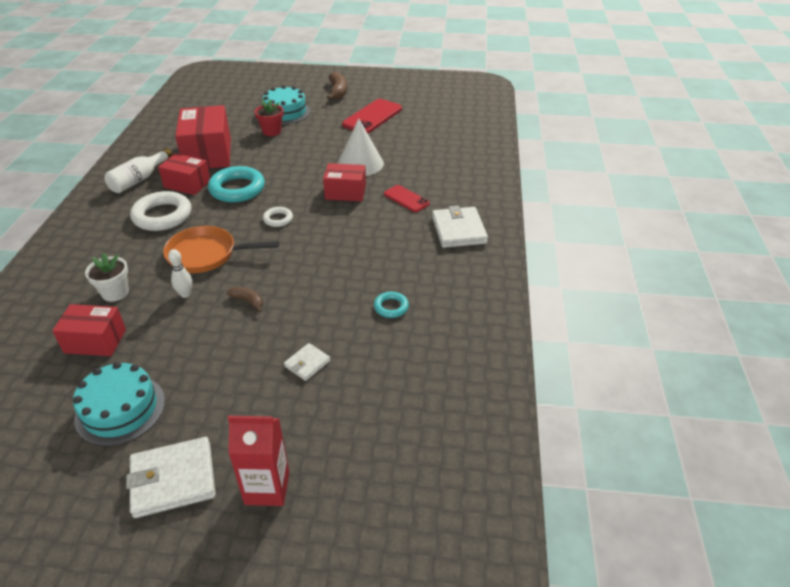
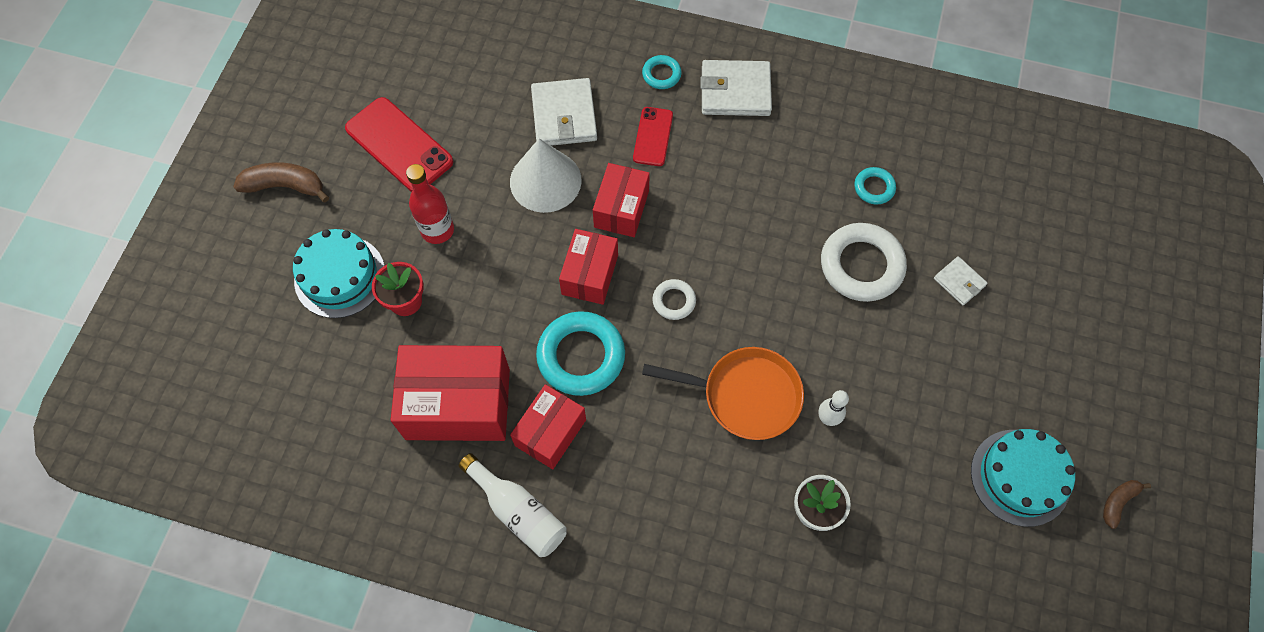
camera: 80 degrees left, 25 degrees up
red box [52,304,126,356] -> red box moved to [559,229,618,305]
white wallet [126,437,216,518] -> white wallet moved to [531,78,597,146]
white ring [130,191,191,231] -> white ring moved to [821,223,907,302]
orange pan [163,226,279,273] -> orange pan turned 90 degrees counterclockwise [642,347,804,440]
brown banana [227,287,263,312] -> brown banana moved to [1103,480,1151,529]
red carton [228,416,289,506] -> none
red phone [384,185,430,212] -> red phone turned 45 degrees counterclockwise [633,107,673,166]
none -> red bottle [406,164,454,244]
none -> turquoise ring [642,55,682,89]

